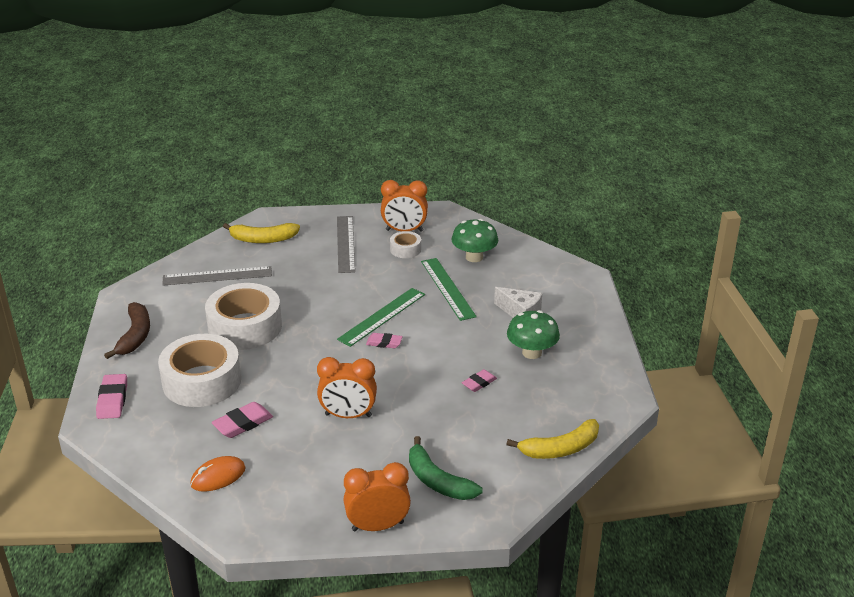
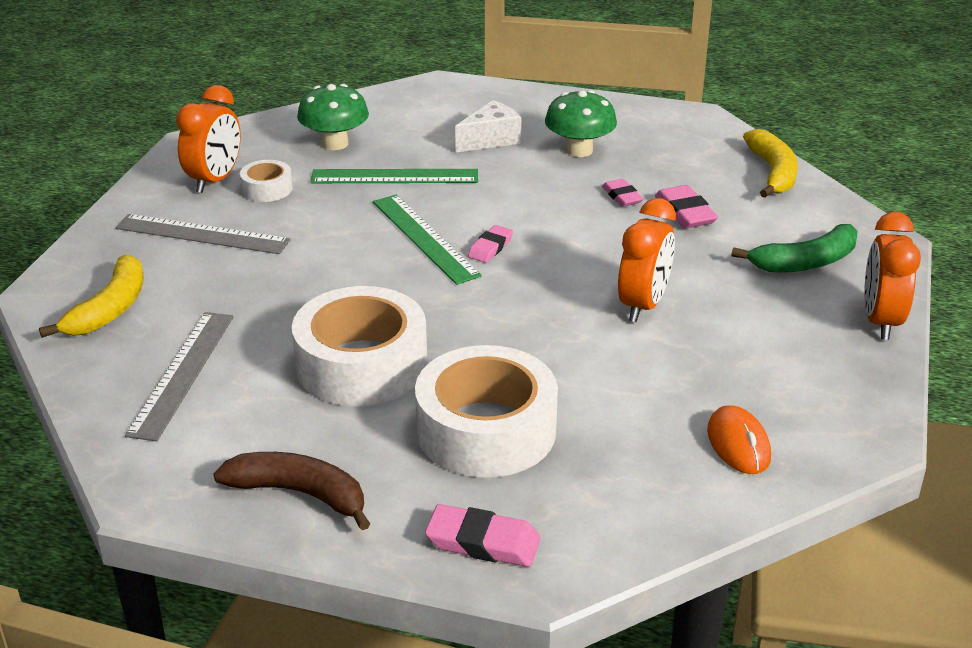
camera: 70 degrees left, 0 degrees up
pink eraser [212,402,273,438] -> pink eraser moved to [655,185,718,228]

